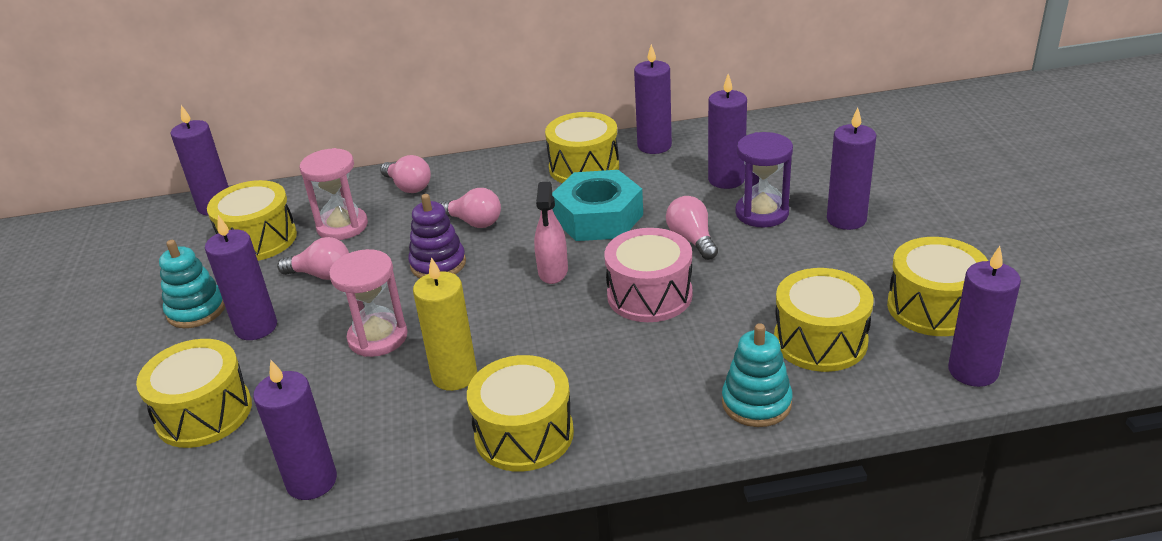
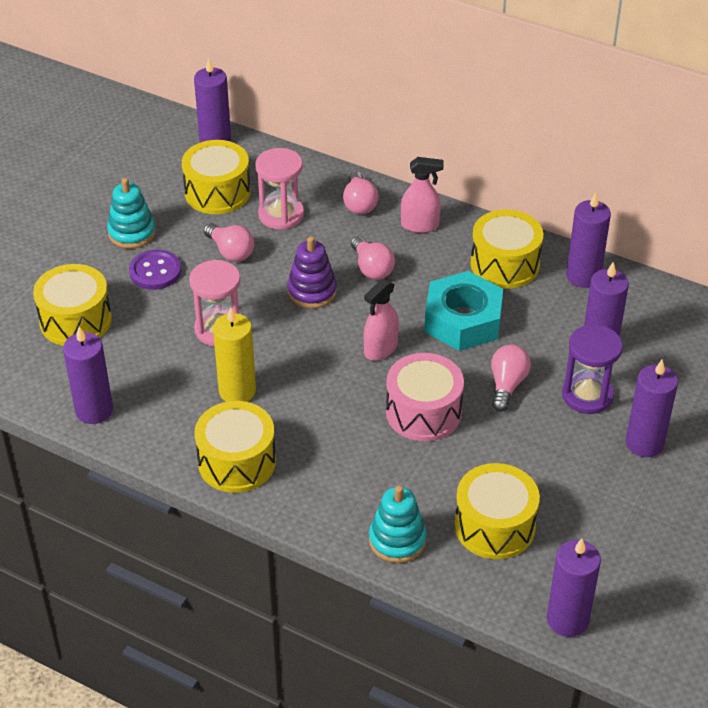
camera: 35 degrees right, 10 degrees up
purple candle [205,215,277,340] -> purple button [129,250,181,290]
yellow drum [887,237,988,336] -> none
none -> pink spray bottle [401,157,443,233]

